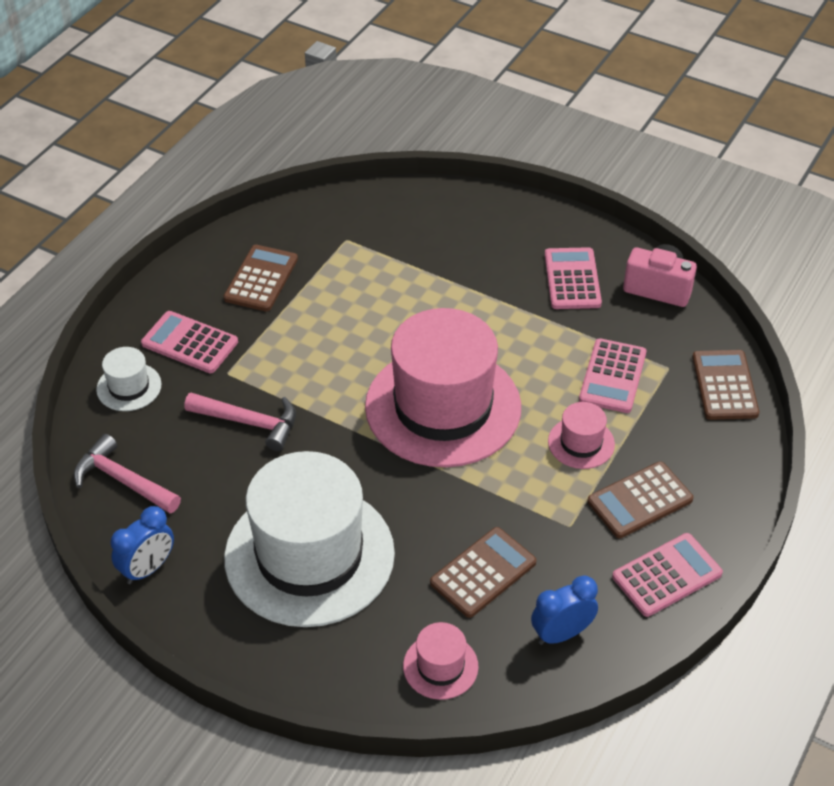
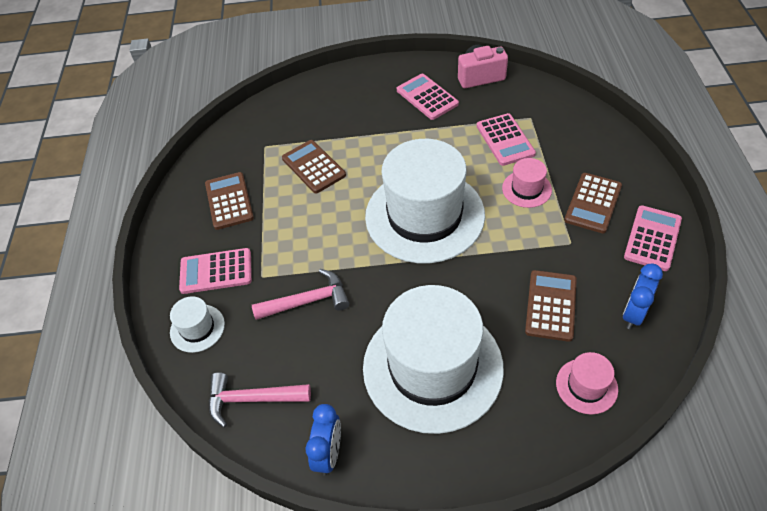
camera: 30 degrees left, 5 degrees up
pink hat [365,308,521,467] -> white hat [365,139,485,263]
brown calculator [692,350,759,420] -> brown calculator moved to [282,140,346,194]

